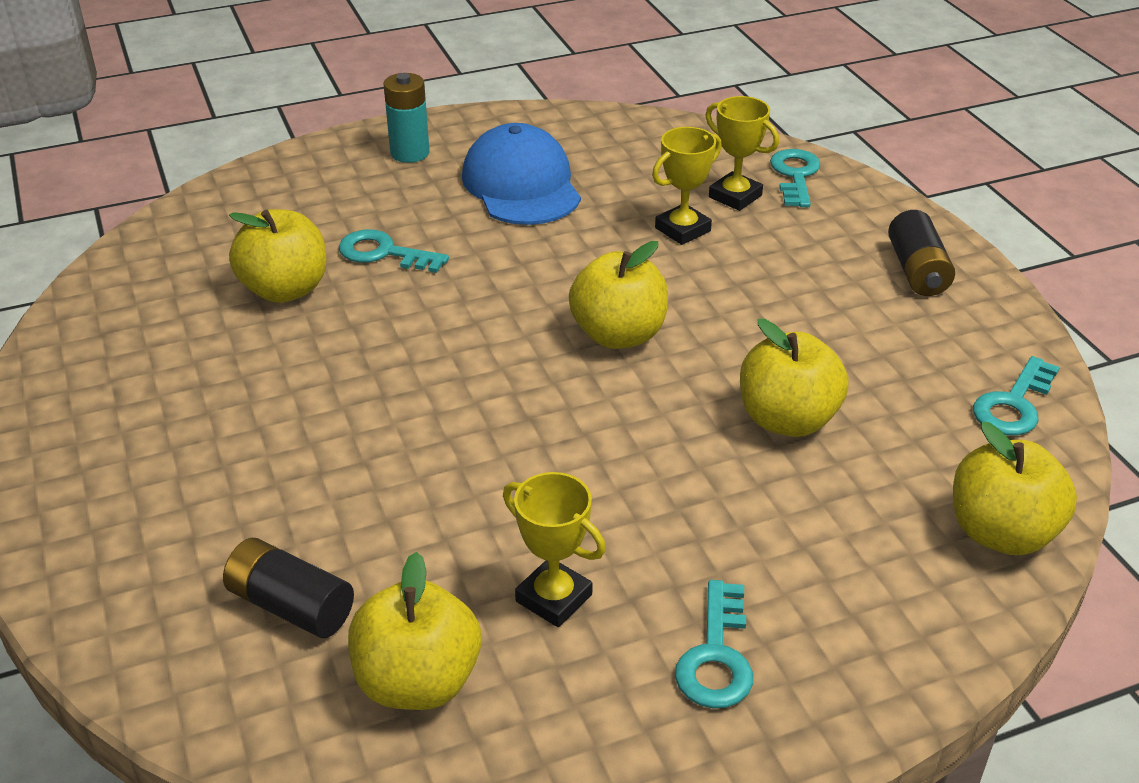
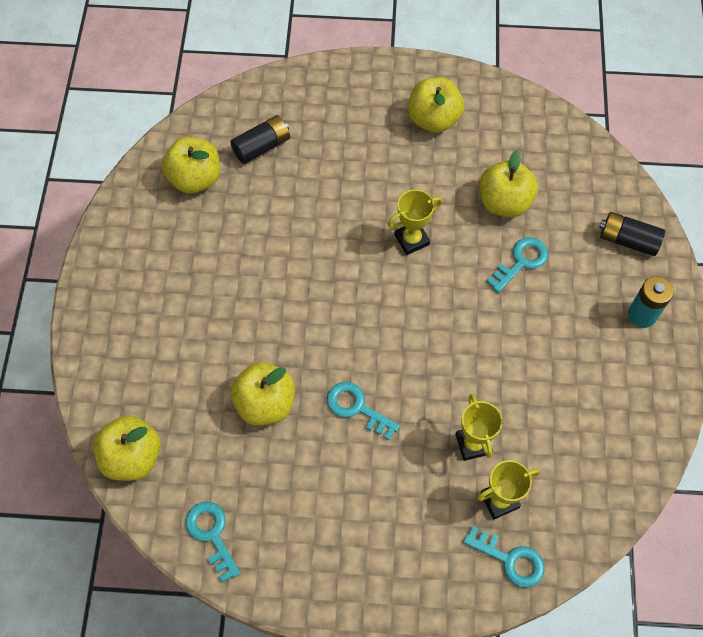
camera: 115 degrees right, 25 degrees up
blue cap [462,123,581,225] -> none
yellow trophy [503,472,606,627] -> yellow trophy moved to [388,189,442,255]
yellow apple [569,241,668,349] -> yellow apple moved to [408,77,464,133]
turquoise key [675,580,753,708] -> turquoise key moved to [327,382,400,440]
black battery [888,210,955,296] -> black battery moved to [599,212,665,256]

